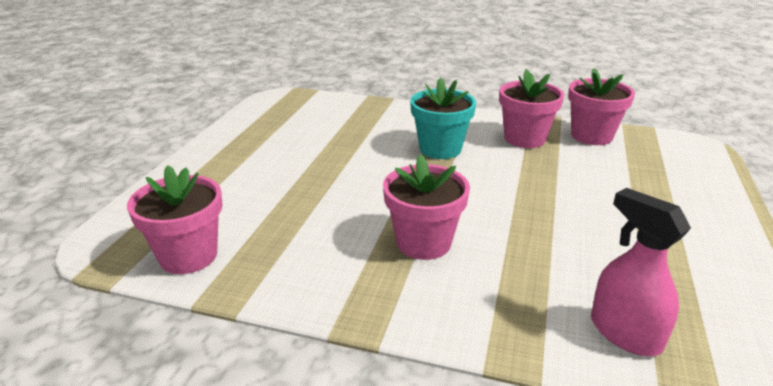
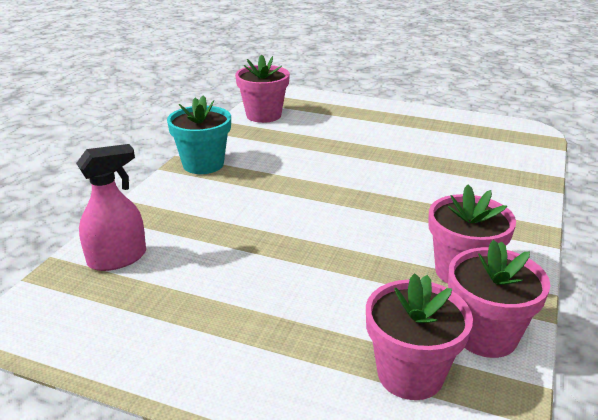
camera: 95 degrees right, 0 degrees up
pink flower pot [383,154,470,260] -> pink flower pot moved to [366,273,473,400]
turquoise flower pot [410,77,476,159] -> turquoise flower pot moved to [167,95,231,174]

